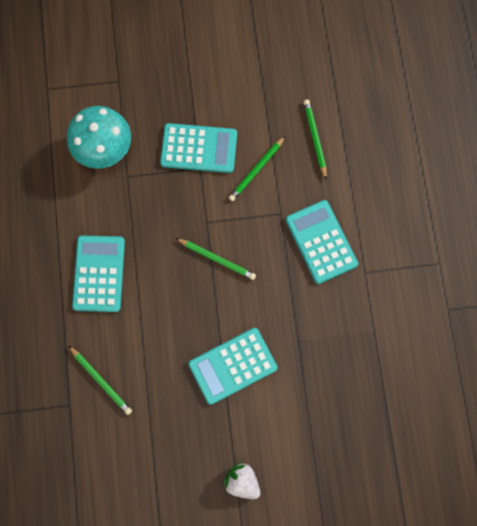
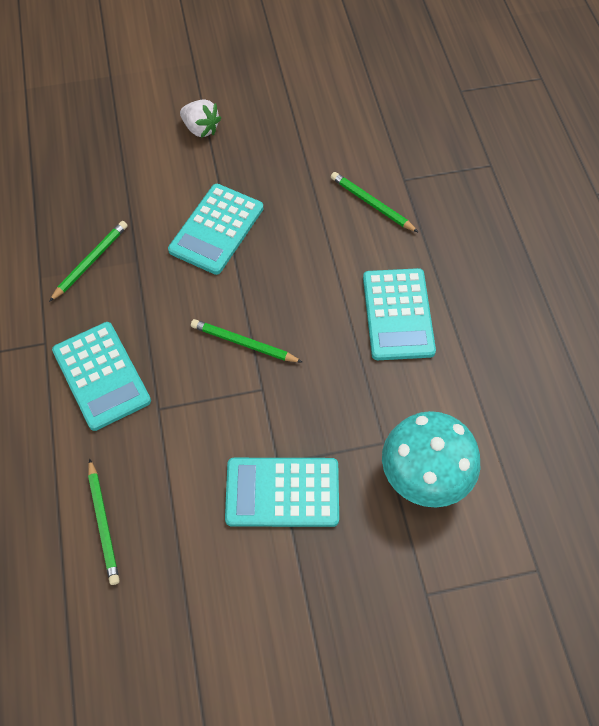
camera: 175 degrees right, 15 degrees down
turquoise calculator [188,328,278,405] -> turquoise calculator turned 150 degrees clockwise [168,184,263,275]
green pencil [229,136,285,201] -> green pencil moved to [49,221,128,302]

